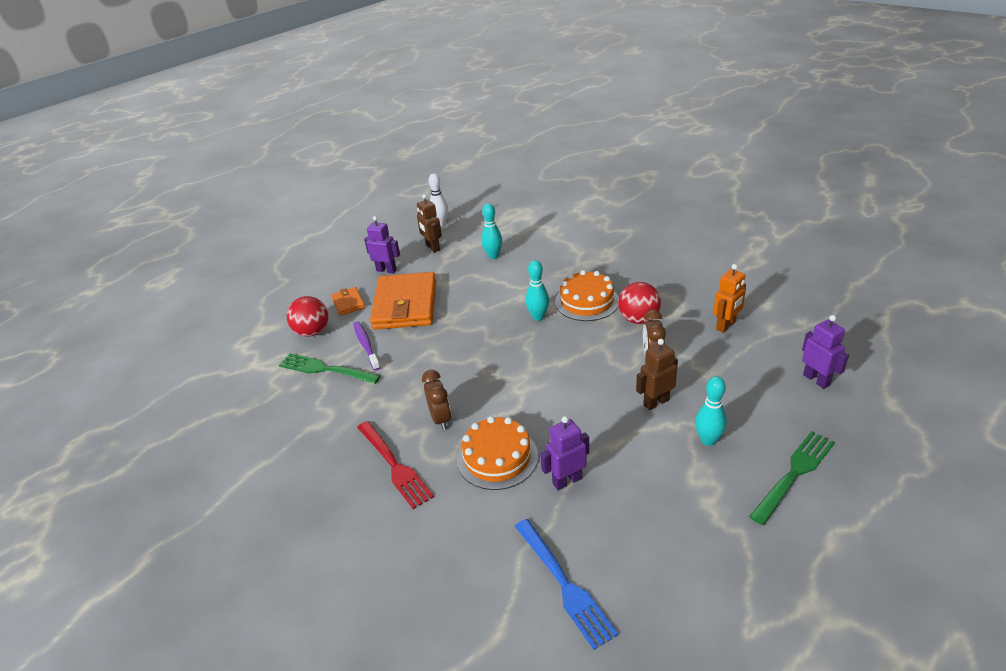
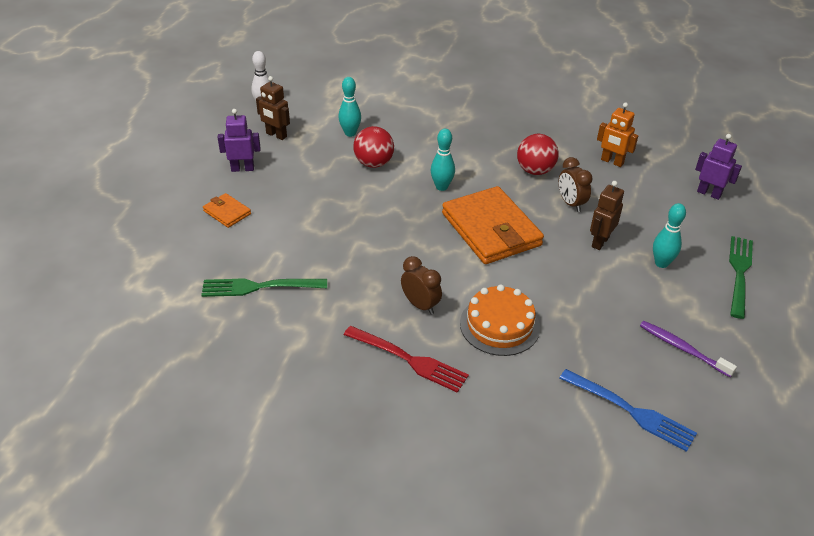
camera: 30 degrees left, 5 degrees up
red ball [287,296,328,337] -> red ball moved to [353,126,394,168]
purple toothbrush [353,322,381,371] -> purple toothbrush moved to [640,321,737,377]
orange wallet [370,272,436,330] -> orange wallet moved to [442,186,544,264]
purple robot [540,416,589,490] -> none
orange cake [555,270,619,321] -> none
orange robot [713,264,746,333] -> orange robot turned 105 degrees clockwise [597,102,638,167]

